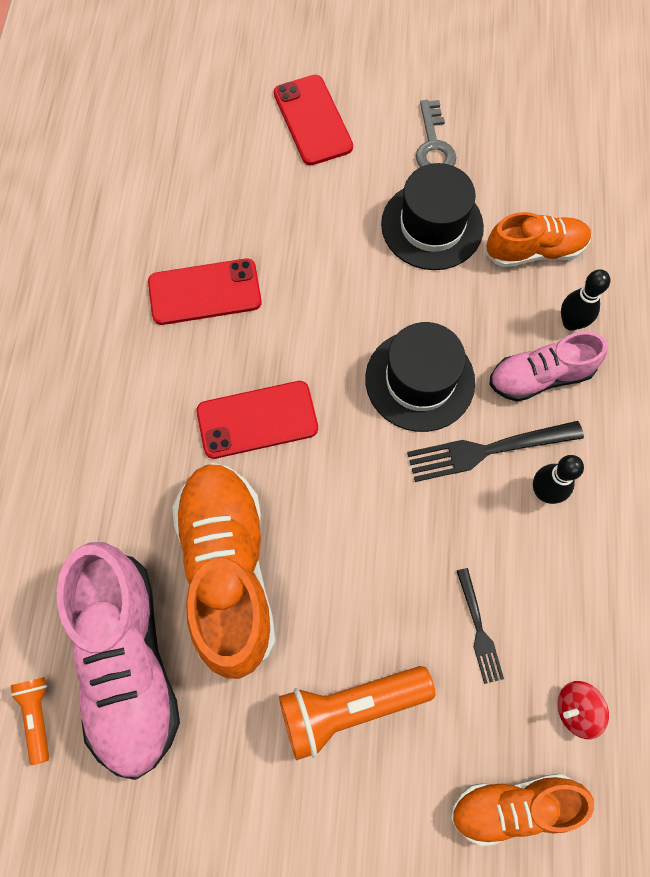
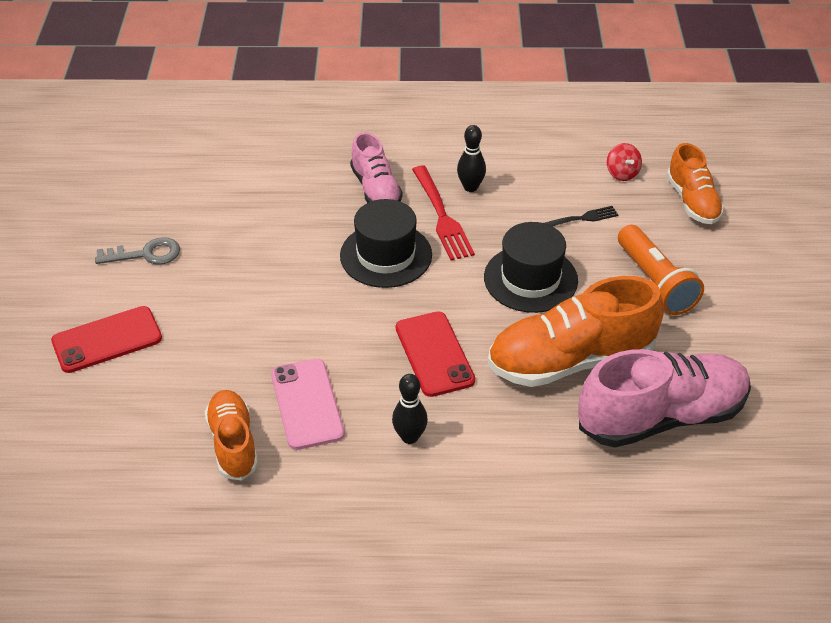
camera: 95 degrees left, 25 degrees down
orange flashlight [10,677,49,765] -> none
red phone [148,258,262,325] -> pink phone [271,359,344,450]
black hat [381,163,484,270] -> black hat moved to [484,222,578,313]
black fork [407,421,584,482] -> red fork [412,166,475,260]
orange shoe [486,212,591,267] -> orange shoe moved to [204,390,258,481]
black bowling pin [561,269,610,331] -> black bowling pin moved to [392,374,428,444]

